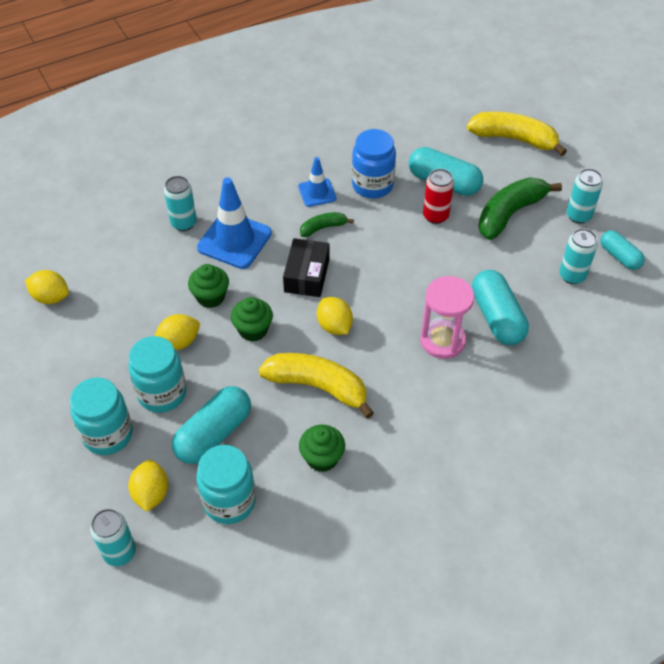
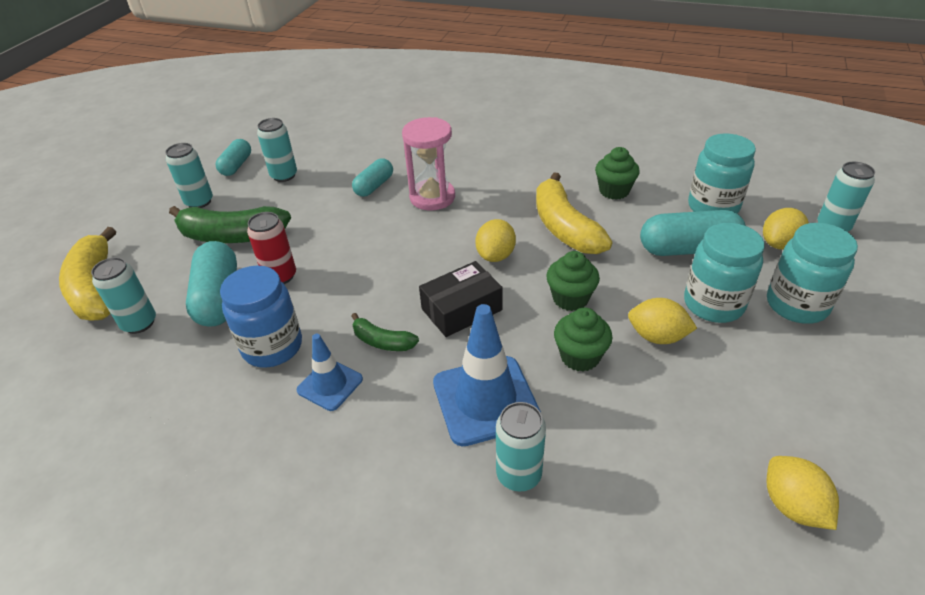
camera: 130 degrees left, 10 degrees down
turquoise capsule [472,270,529,345] -> turquoise capsule [352,158,393,197], size x0.61
none -> turquoise can [91,257,156,334]

